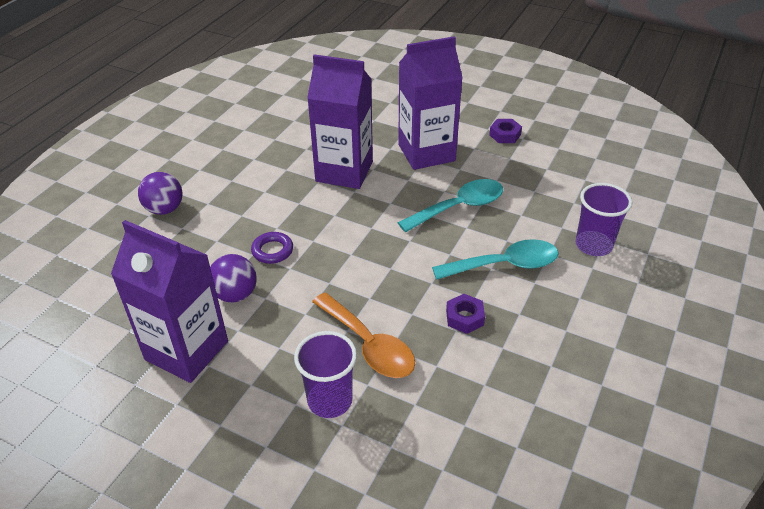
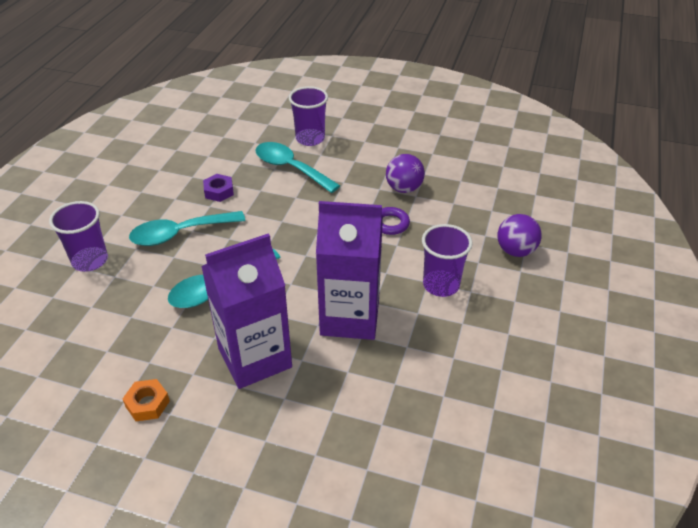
camera: 170 degrees right, 0 degrees up
purple carton [111,220,228,383] -> none
orange spoon [312,293,415,378] -> turquoise spoon [255,142,340,193]
purple nut [489,119,522,143] -> orange nut [123,379,170,421]
none -> purple cup [422,224,473,297]

